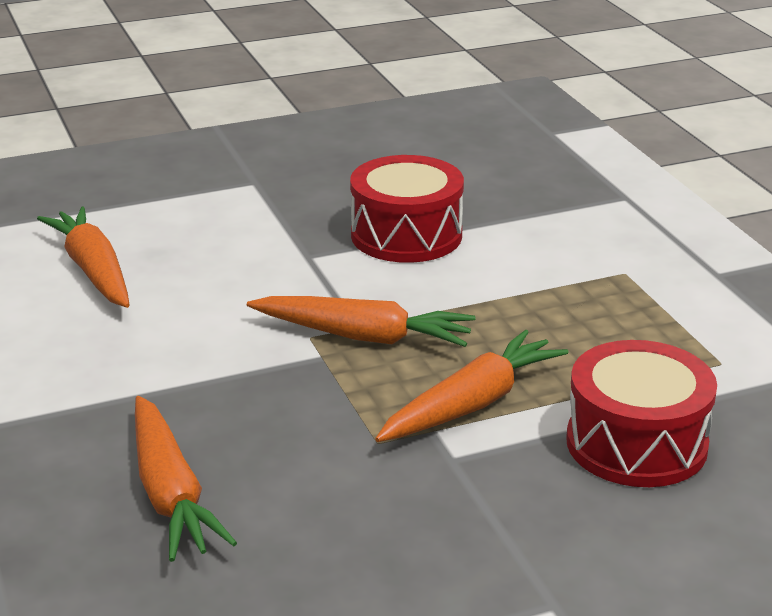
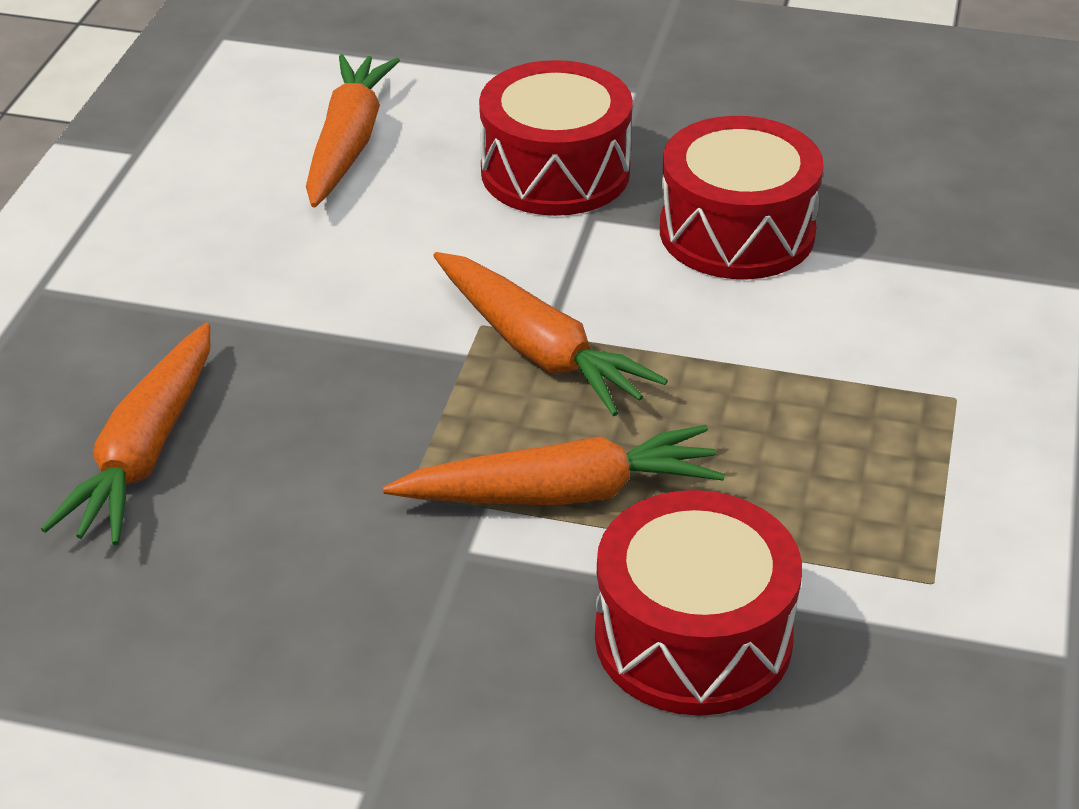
camera: 35 degrees right, 10 degrees up
none -> red drum [479,60,633,216]

